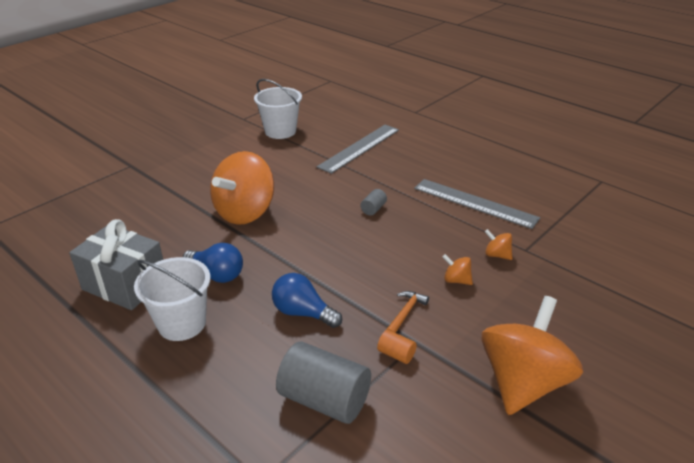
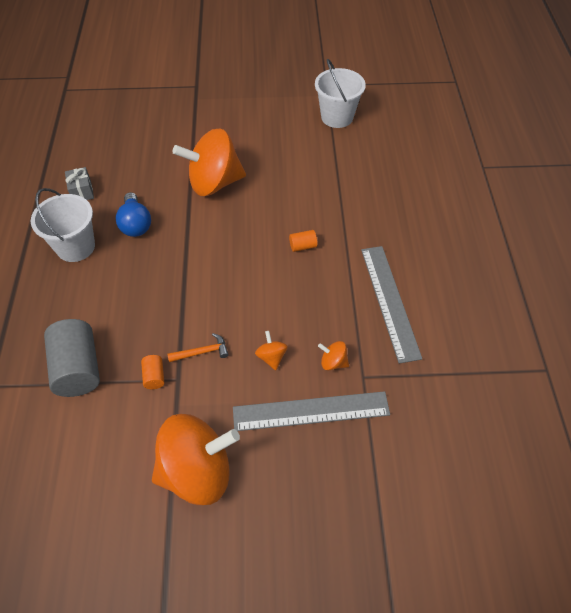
camera: 45 degrees right, 20 degrees up
grey gift [69,219,163,310] -> grey gift [65,167,94,200], size x0.49
blue light bulb [272,273,342,328] -> none
grey ruler [317,125,399,174] -> grey ruler moved to [233,391,390,431]
grey cylinder [360,189,387,216] -> orange cylinder [289,230,317,252]
orange spinning top [485,229,512,260] -> orange spinning top turned 60 degrees counterclockwise [318,341,349,370]

